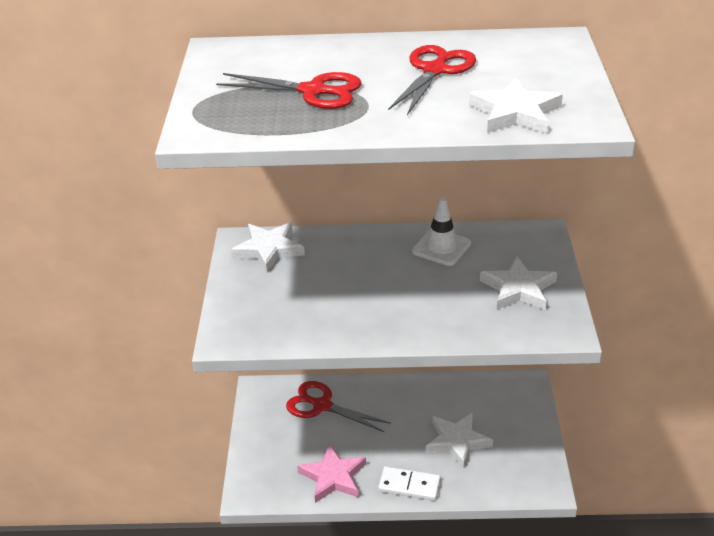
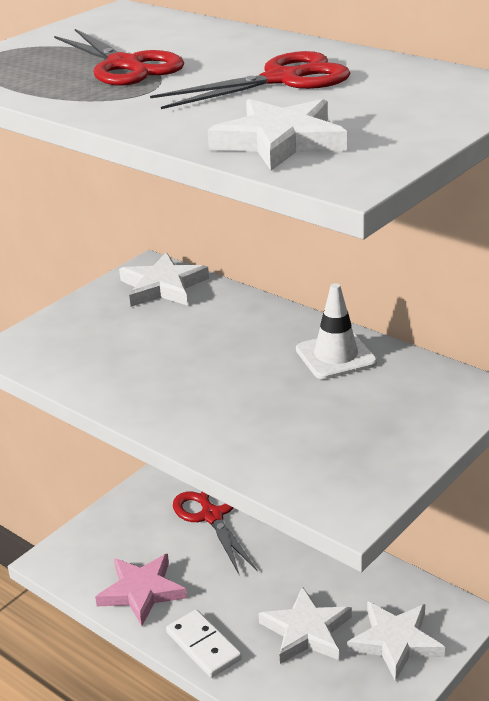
camera: 40 degrees right, 5 degrees down
white star [480,256,557,310] -> white star moved to [347,601,445,682]

